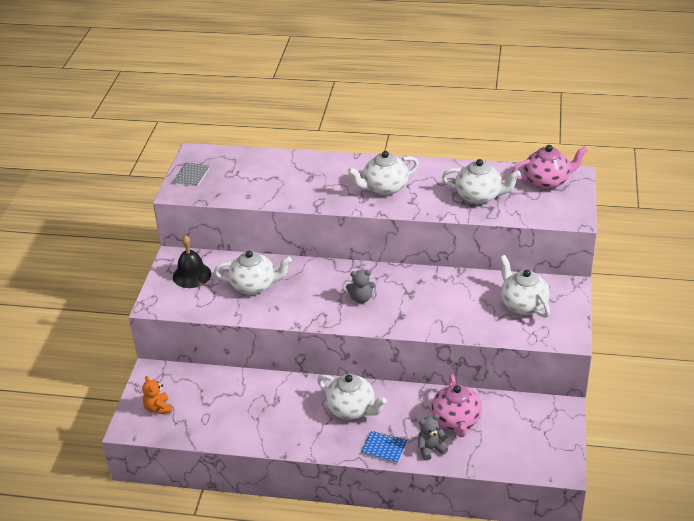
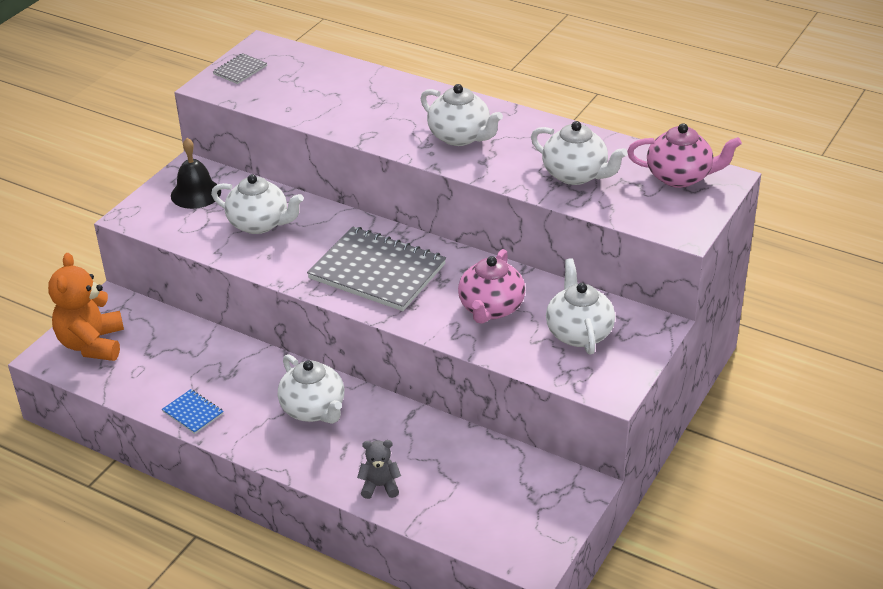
camera: 20 degrees right, 0 degrees up
orange teddy bear [142,376,172,414] -> orange teddy bear [48,253,124,361], size x1.93
grey teddy bear [346,270,375,303] -> grey notebook [307,226,446,311]
white teapot [348,151,419,195] -> white teapot turned 135 degrees counterclockwise [421,84,503,146]
blue notebook [361,431,407,463] -> blue notebook moved to [162,389,224,434]
pink teapot [431,374,482,437] -> pink teapot moved to [458,249,525,324]

